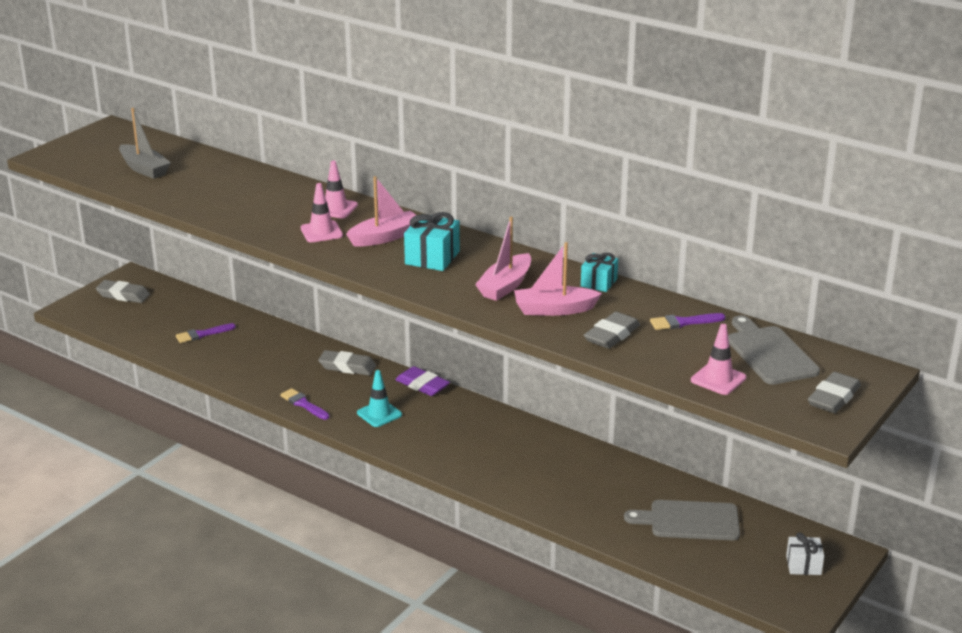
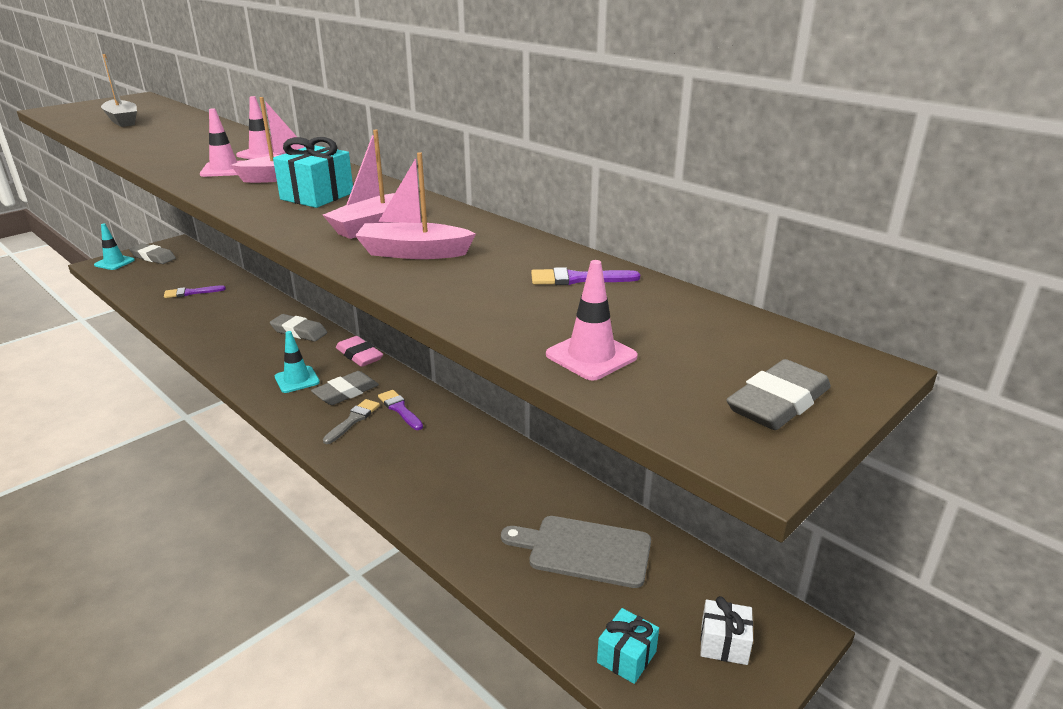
camera: 10 degrees right, 0 degrees up
purple brush [280,388,330,420] -> purple brush moved to [378,390,423,430]
purple eraser [395,366,450,396] -> pink eraser [336,336,383,367]
turquoise gift [581,253,618,292] -> turquoise gift moved to [597,608,659,684]
grey eraser [584,312,640,349] -> grey eraser moved to [311,371,379,405]
grey cutting board [728,315,820,385] -> none
none -> turquoise traffic cone [94,223,135,270]
none -> grey brush [323,399,380,444]

